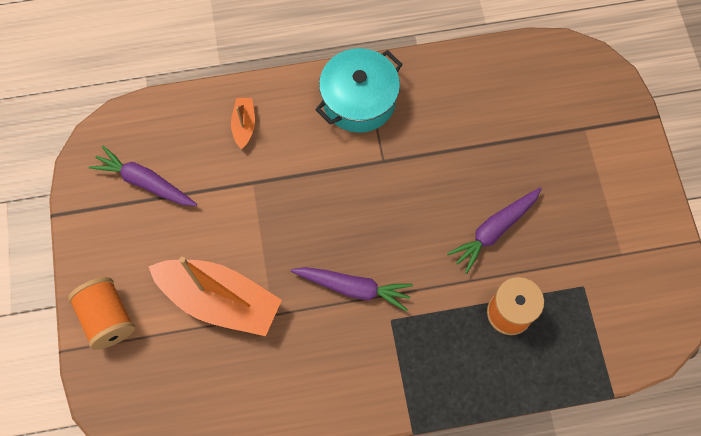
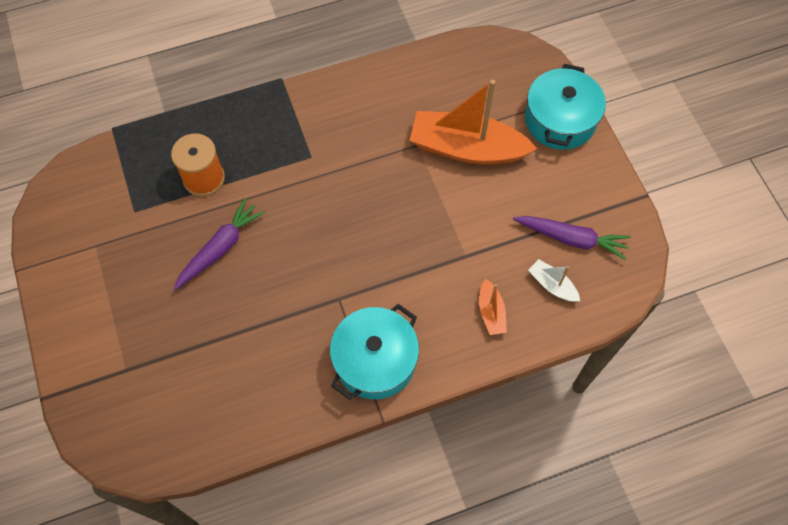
camera: 170 degrees right, 5 degrees down
orange spool [68,277,135,350] -> turquoise pot [525,64,606,150]
purple carrot [291,267,413,311] -> none
none -> white boat [528,259,580,302]

